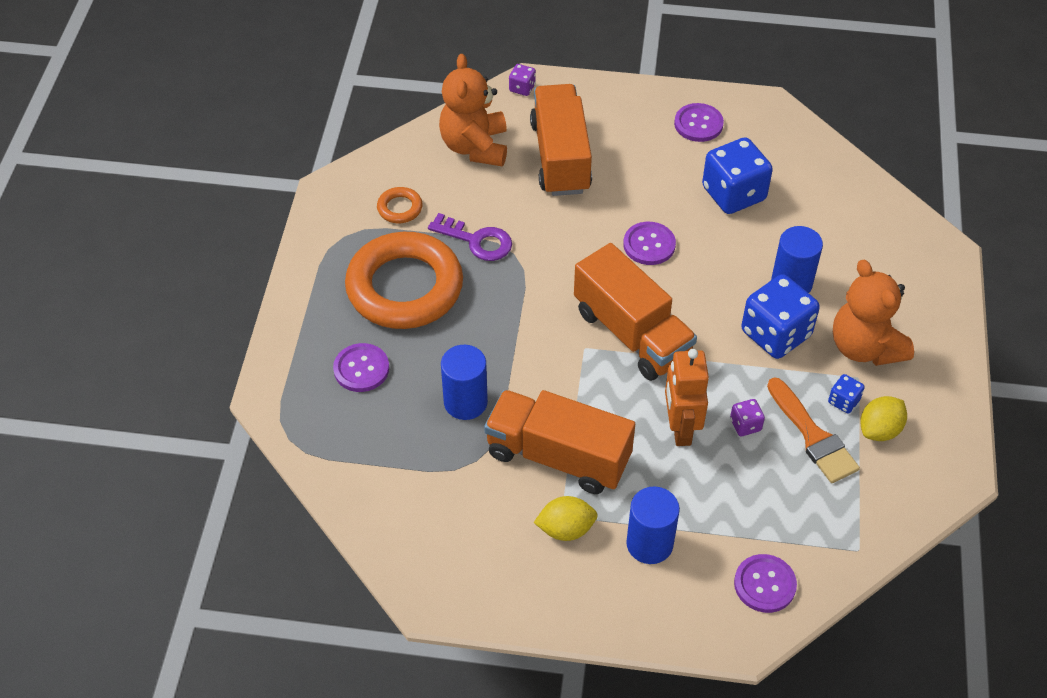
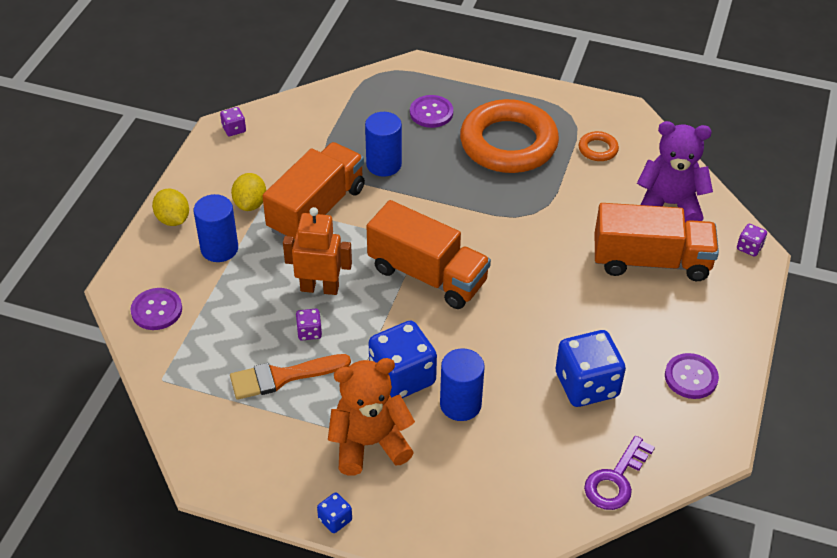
camera: 100 degrees right, 5 degrees down
purple key [428,213,512,261] -> purple key moved to [584,436,655,510]
orange teddy bear [439,54,507,166] -> purple teddy bear [637,121,713,222]
orange truck [574,243,697,381] -> orange truck turned 120 degrees counterclockwise [367,200,491,309]
purple button [623,222,676,265] -> none
blue dice [828,374,865,413] -> blue dice moved to [317,492,352,533]
yellow lemon [860,396,907,441] -> yellow lemon moved to [152,189,189,226]
none -> purple dice [220,107,246,136]

